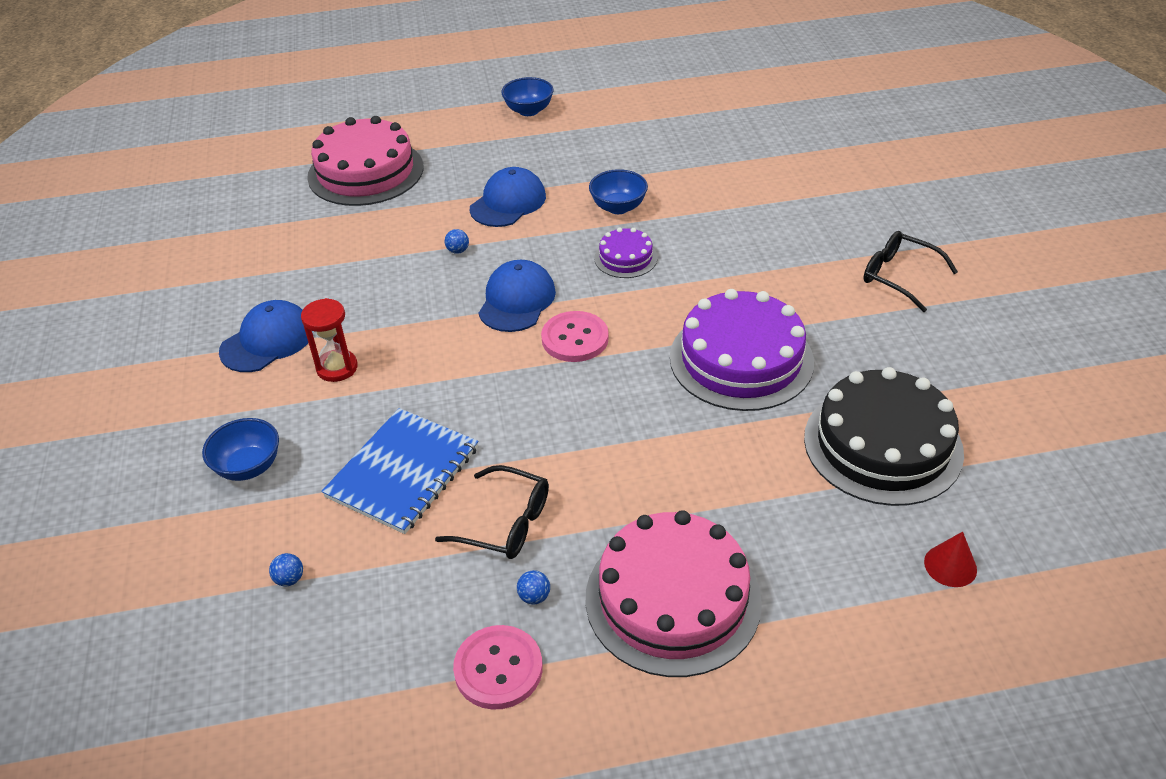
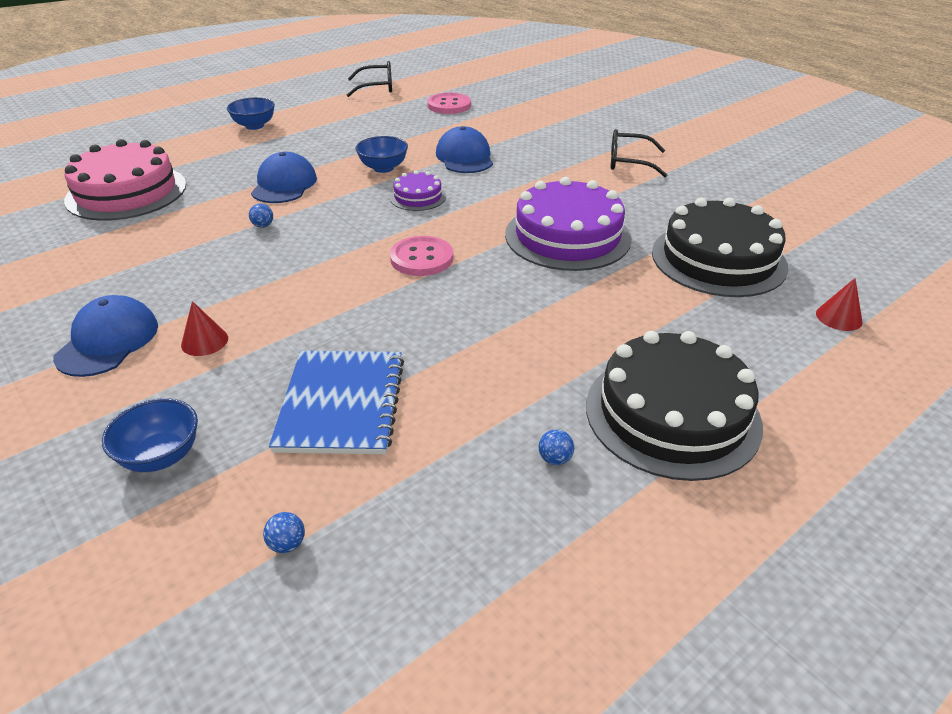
camera: 30 degrees left, 5 degrees down
red hourglass [301,298,358,382] -> red cone [181,301,228,356]
black glasses [435,465,549,559] -> black glasses moved to [347,61,392,97]
pink button [453,625,543,710] -> pink button moved to [427,92,471,114]
blue cap [478,260,556,332] -> blue cap moved to [436,126,493,173]
pink cake [586,510,762,677] -> black cake [586,331,763,481]

